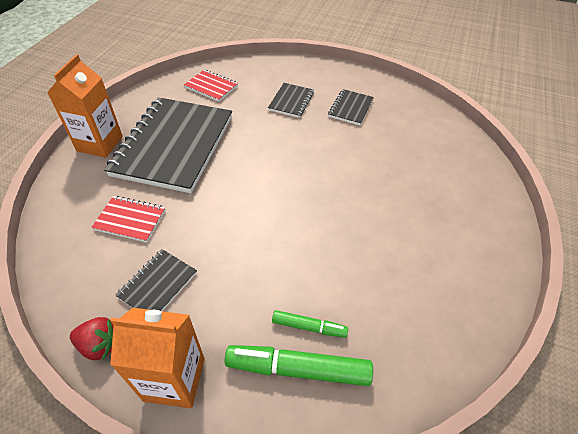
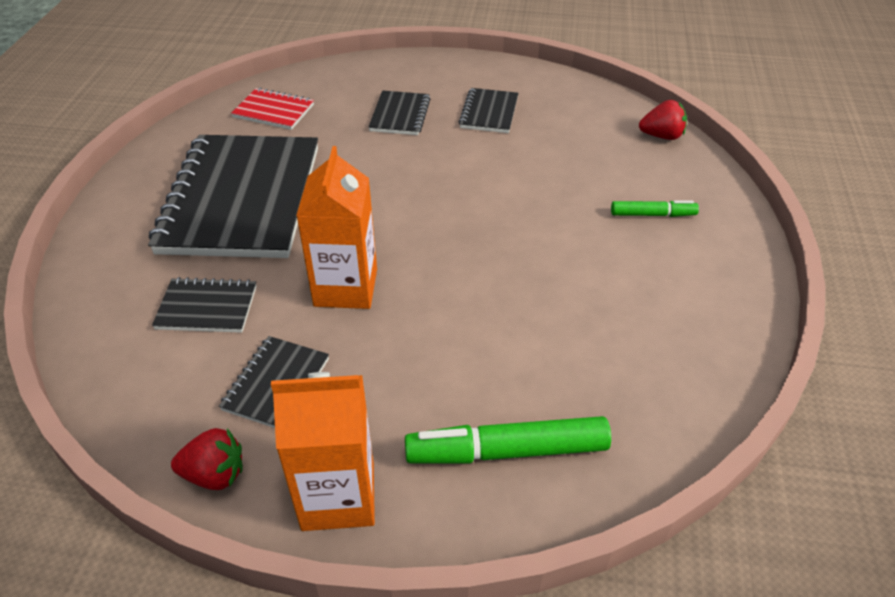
camera: 10 degrees left, 5 degrees down
orange carton [47,54,123,158] -> orange carton moved to [296,146,377,309]
red notebook [91,196,165,242] -> black notebook [152,277,257,333]
green marker [272,310,348,338] -> green marker moved to [611,200,699,217]
none -> red strawberry [639,100,687,140]

